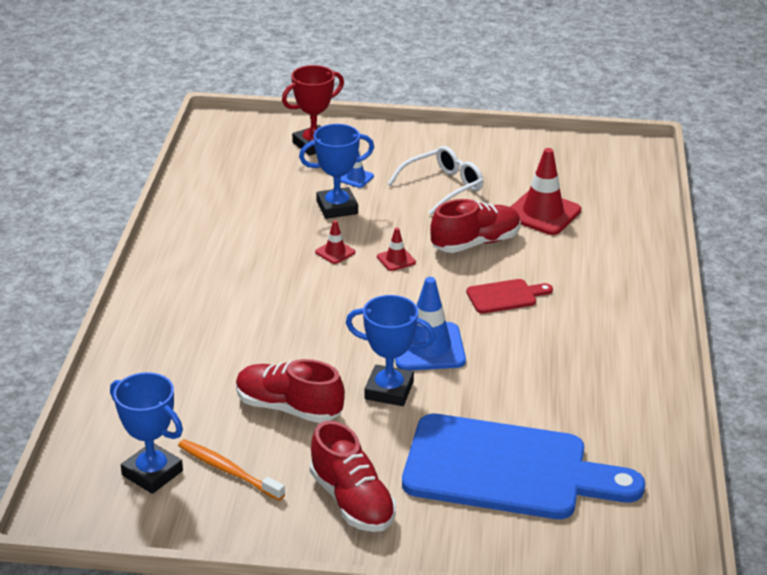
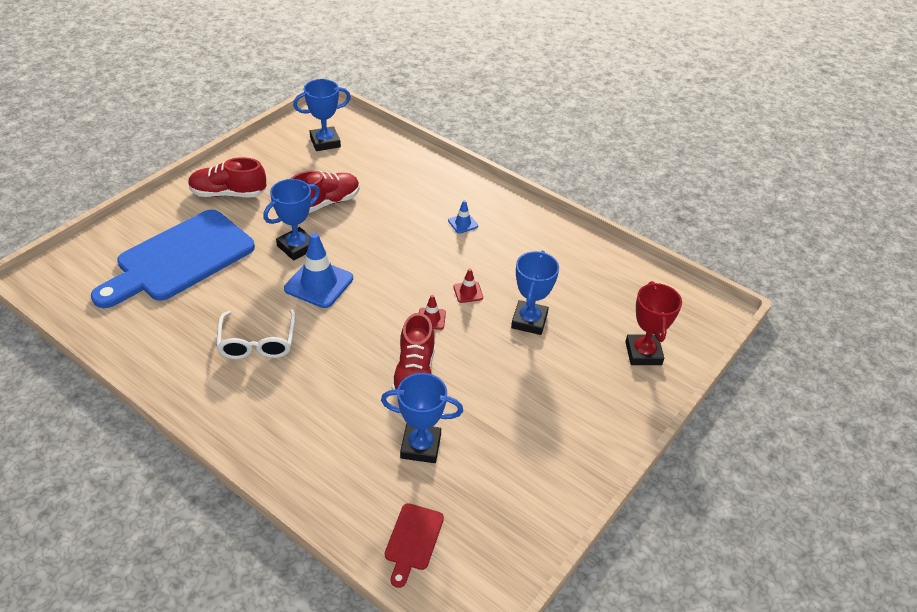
camera: 120 degrees right, 10 degrees up
orange toothbrush [178,439,285,501] -> none
blue traffic cone [340,151,374,188] -> blue traffic cone moved to [448,200,478,234]
white glasses [388,146,483,215] -> white glasses moved to [216,309,296,359]
red cutting board [466,279,553,314] -> red cutting board moved to [385,503,444,588]
red traffic cone [511,148,582,235] -> blue trophy [381,373,463,463]

